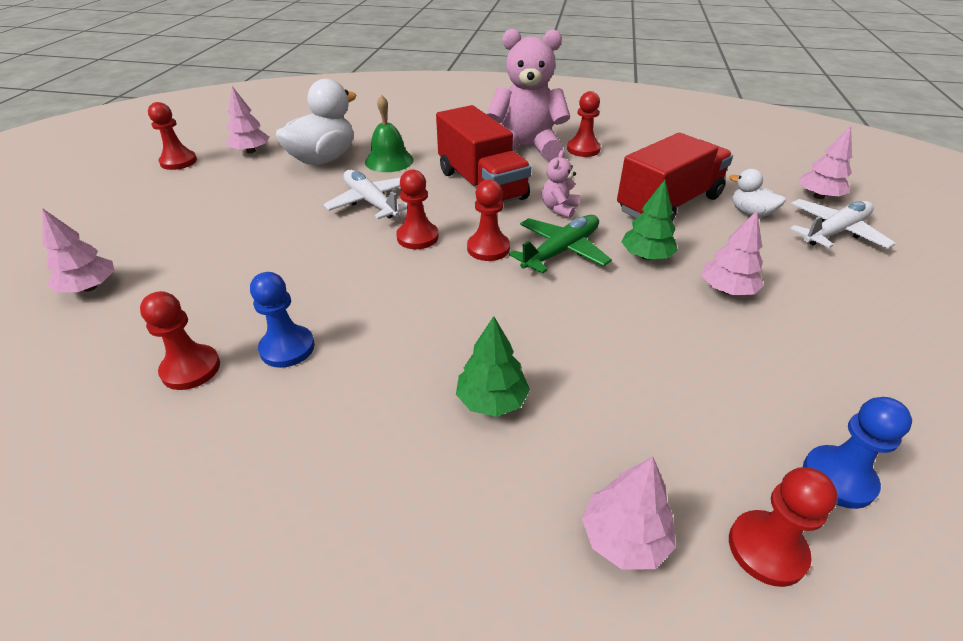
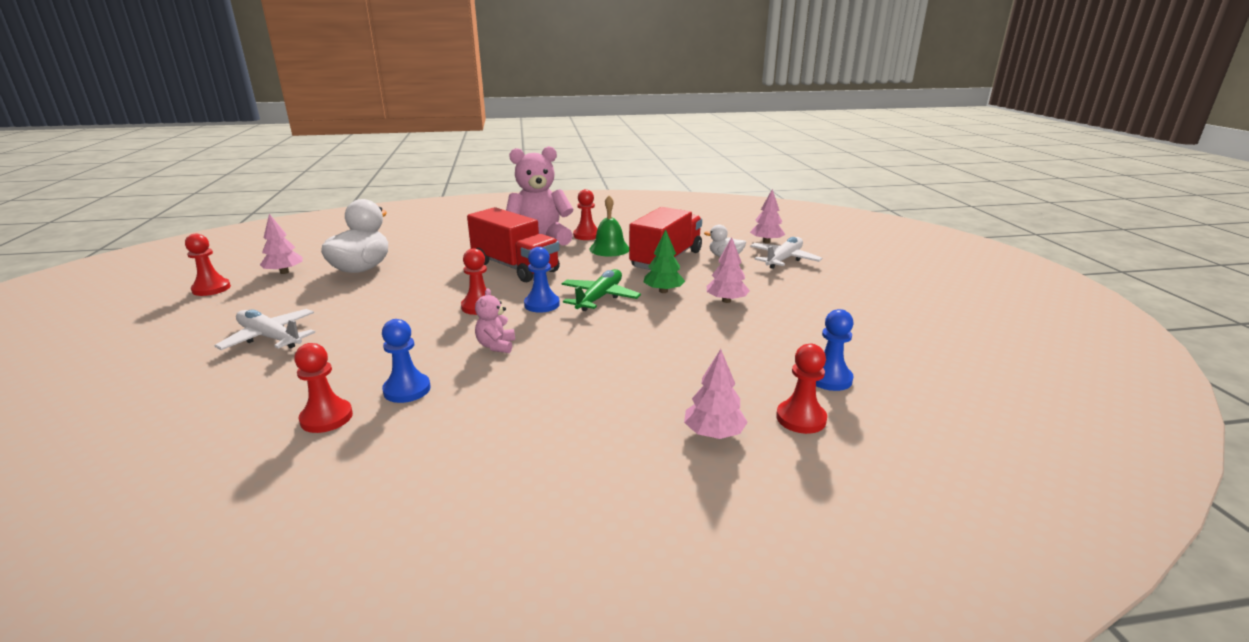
camera: 20 degrees left, 15 degrees down
pink tree [42,208,114,293] -> none
white plane [323,170,407,219] -> white plane moved to [214,309,315,350]
green bell [365,95,414,172] -> green bell moved to [589,195,629,256]
green tree [456,316,530,417] -> none
red pawn [467,179,510,261] -> blue pawn [524,247,560,313]
pink teddy bear [542,150,579,219] -> pink teddy bear moved to [475,288,515,353]

